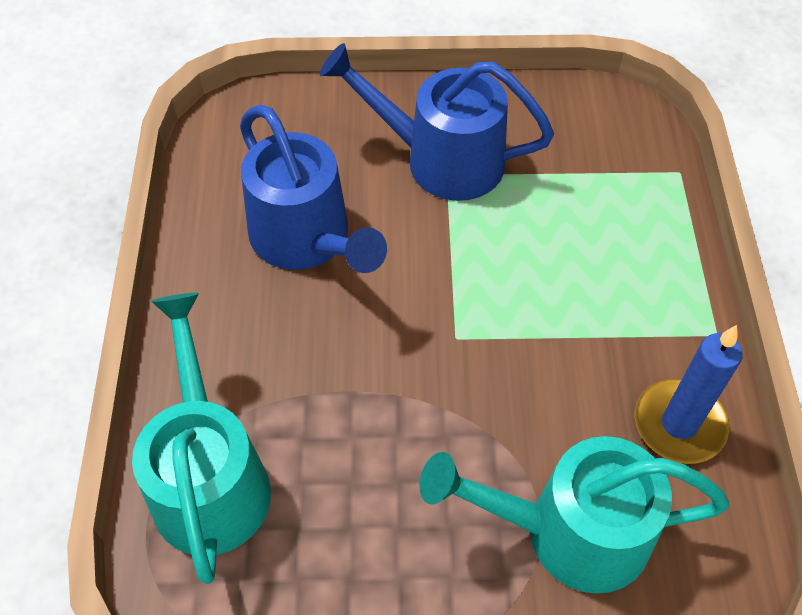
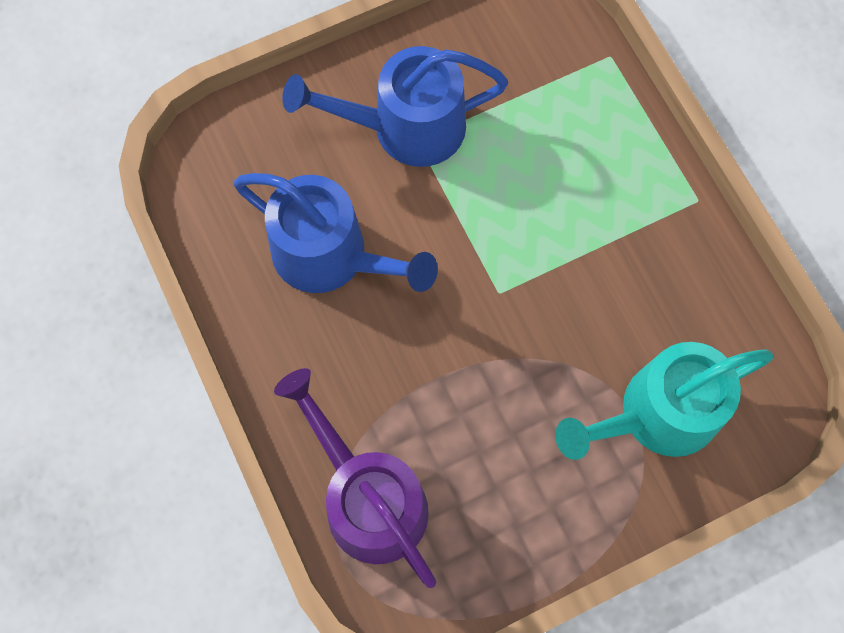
camera: 25 degrees left, 15 degrees up
turquoise watering can [132,293,271,584] -> purple watering can [274,368,436,588]
blue candle [634,325,743,464] -> none

